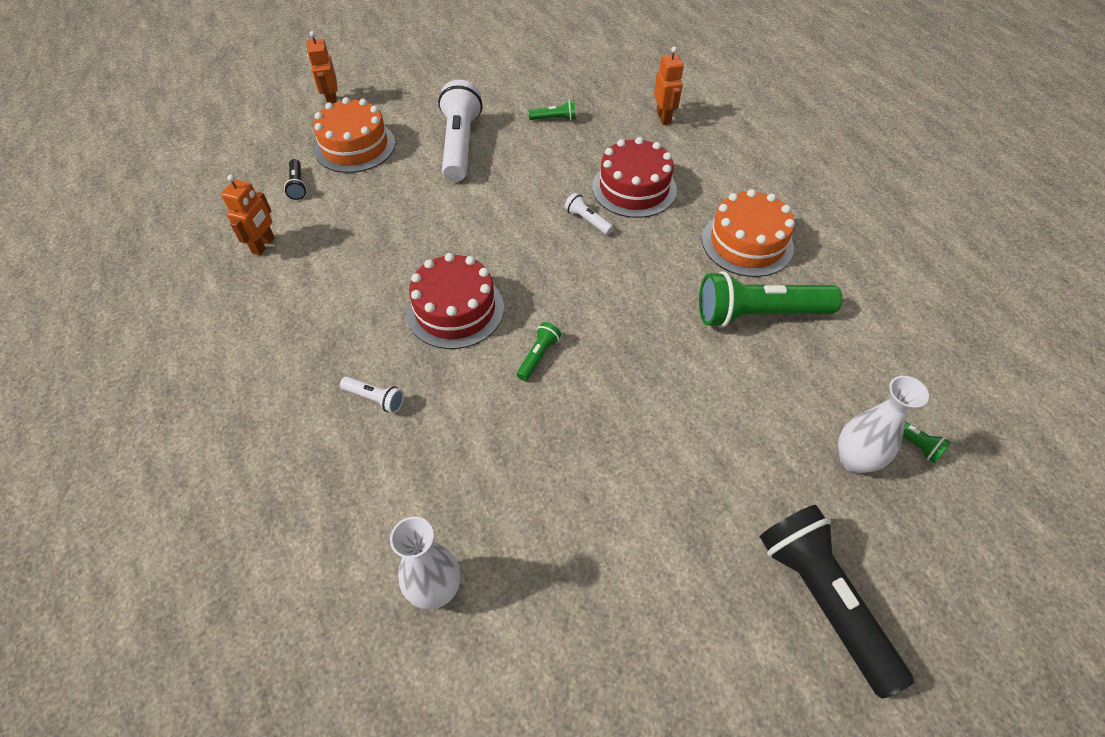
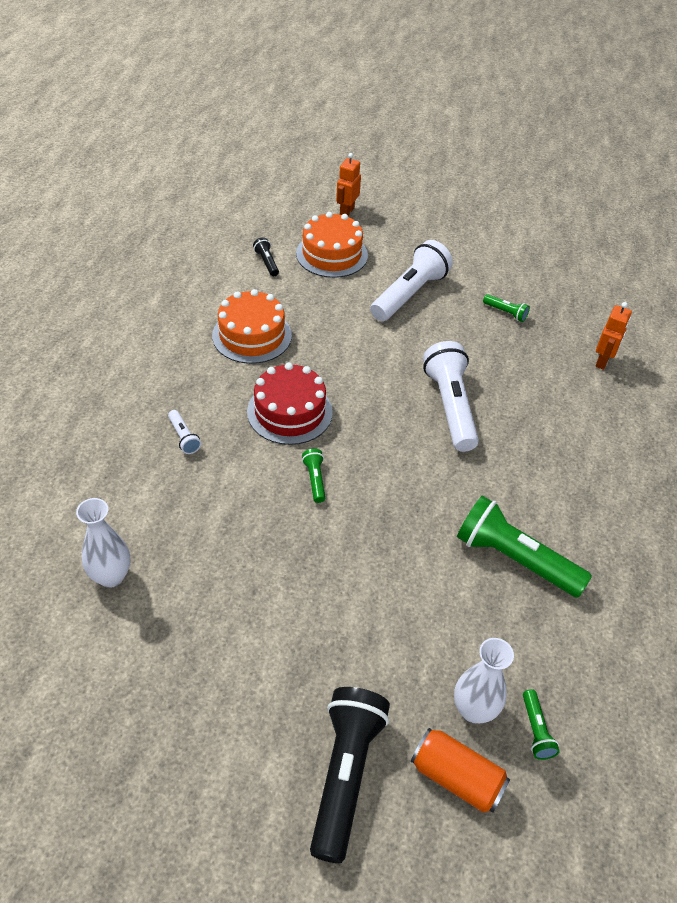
camera: 35 degrees right, 5 degrees down
orange robot [221,175,275,255] -> none
black flashlight [284,159,307,200] -> black flashlight turned 135 degrees clockwise [253,237,279,276]
green flashlight [517,322,561,381] -> green flashlight turned 75 degrees counterclockwise [302,449,325,503]
white flashlight [564,193,613,235] -> white flashlight [423,341,479,452], size x2.24
red cake [592,137,677,218] -> none
orange cake [702,189,795,277] -> orange cake moved to [212,289,292,364]
none -> orange can [411,728,510,813]

